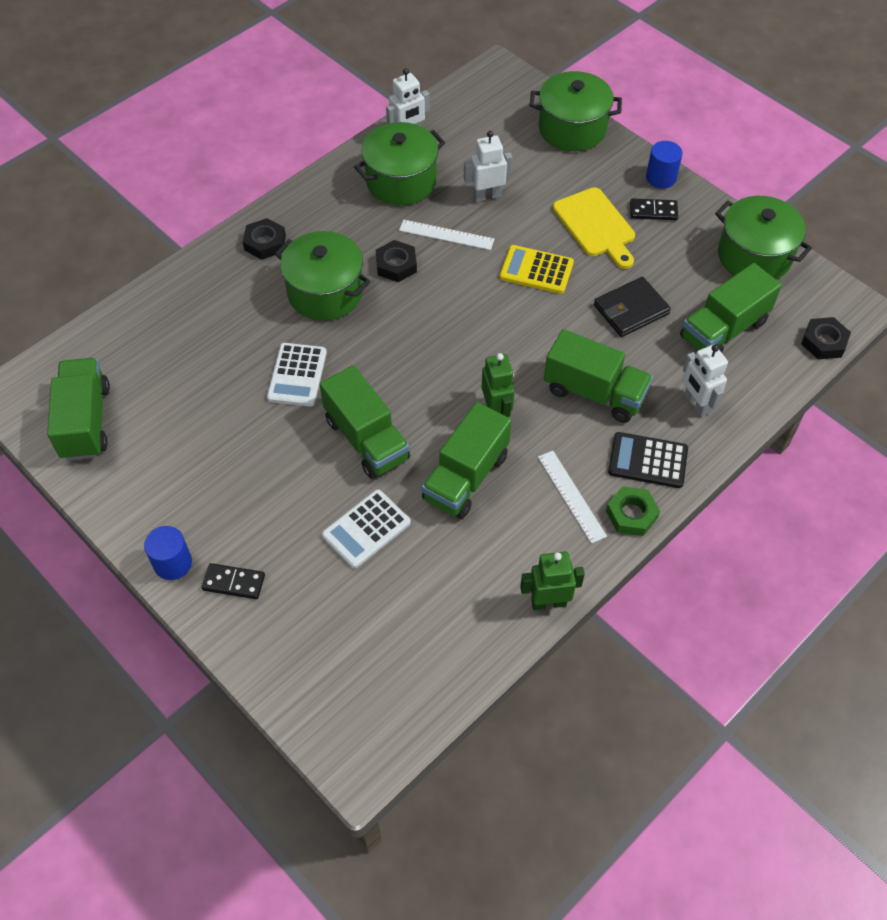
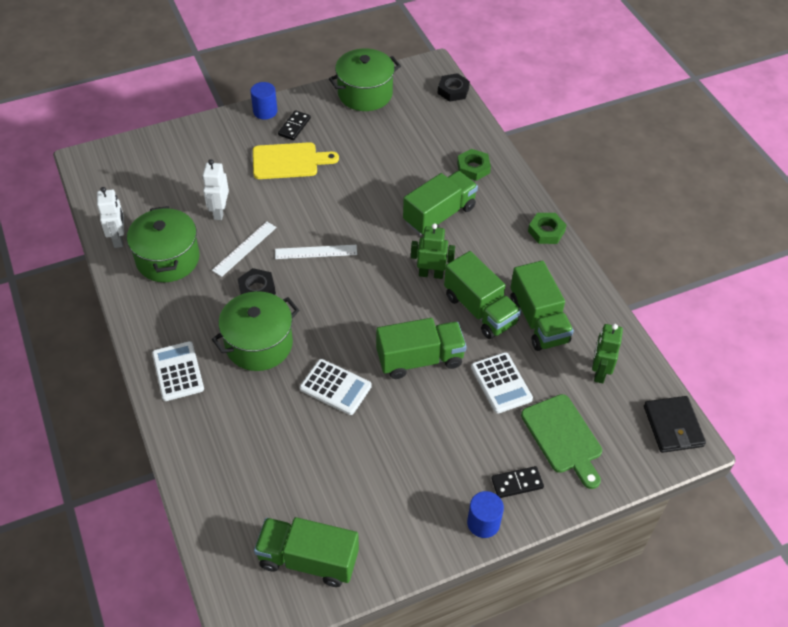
camera: 70 degrees left, 5 degrees down
black domino [202,563,265,599] -> black domino turned 45 degrees clockwise [491,466,544,498]
black nut [243,218,286,260] -> white calculator [152,341,204,401]
yellow calculator [499,245,574,294] -> none
green robot [520,551,585,610] -> green robot moved to [592,324,623,383]
green pot [530,71,622,151] -> none
white ruler [538,451,607,544] -> white ruler moved to [275,245,357,259]
black wallet [594,277,671,337] -> black wallet moved to [644,396,706,453]
black calculator [608,432,688,488] -> none
green truck [680,263,782,353] -> green truck moved to [510,260,574,351]
white robot [683,344,728,417] -> green nut [457,149,491,181]
none -> green cutting board [521,394,602,489]

